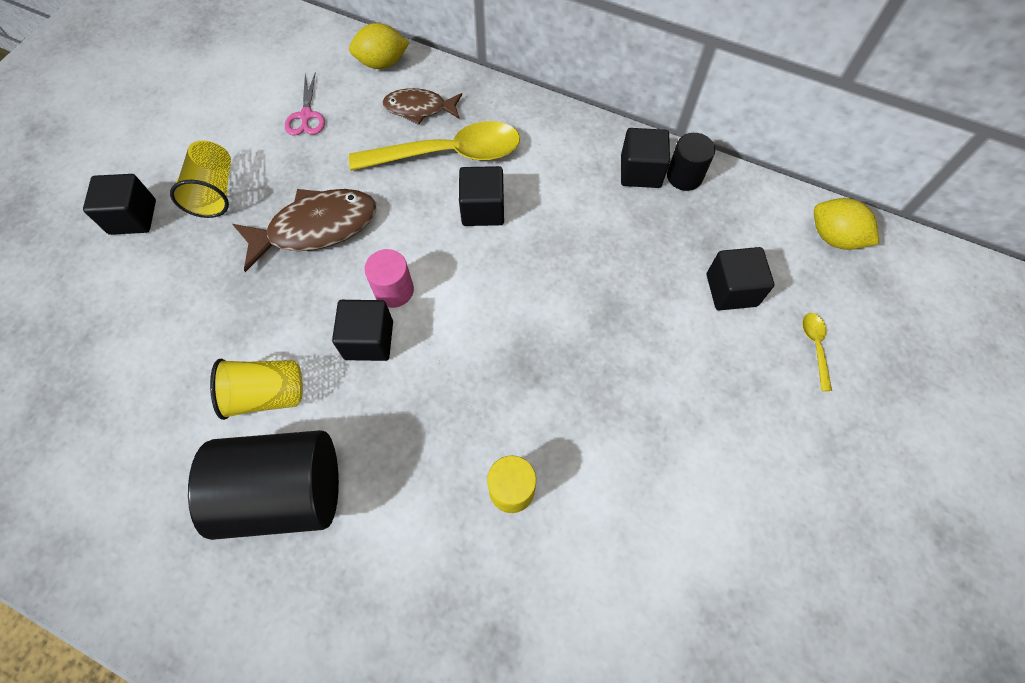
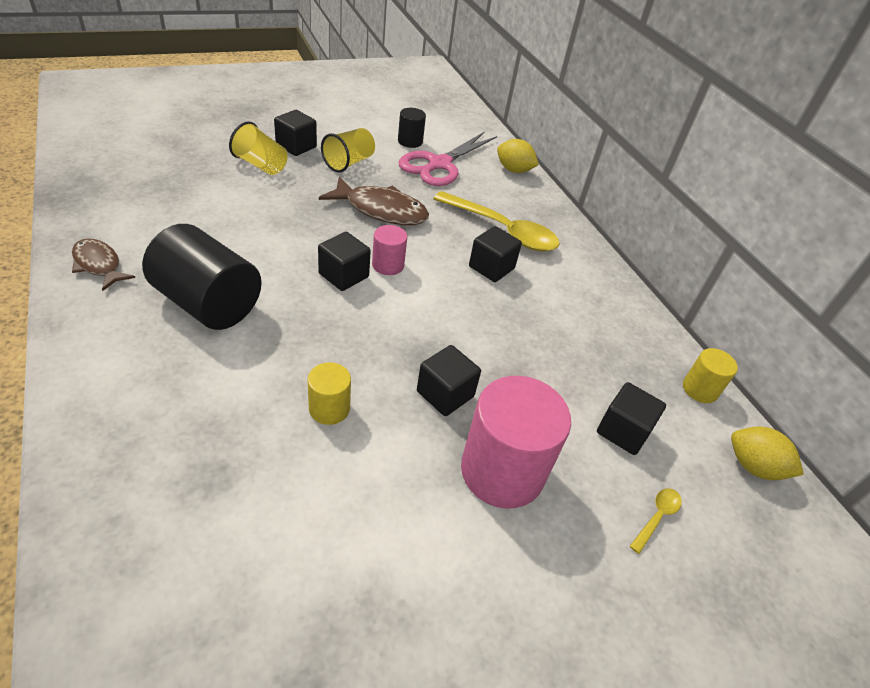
camera: 35 degrees right, 20 degrees down
yellow cup [210,359,303,420] -> yellow cup moved to [229,121,288,175]
pink scissors [285,72,325,136] -> pink scissors [399,131,497,186], size x2.03
brown fish [382,88,462,125] -> brown fish moved to [72,239,135,291]
black cube [621,128,670,188] -> black cube moved to [417,345,481,416]
black cylinder [667,133,715,191] -> black cylinder moved to [398,108,426,148]
yellow lemon [814,198,879,250] -> yellow lemon turned 45 degrees counterclockwise [731,426,804,480]
none -> pink cylinder [461,376,571,509]
none -> yellow cylinder [683,348,738,403]

